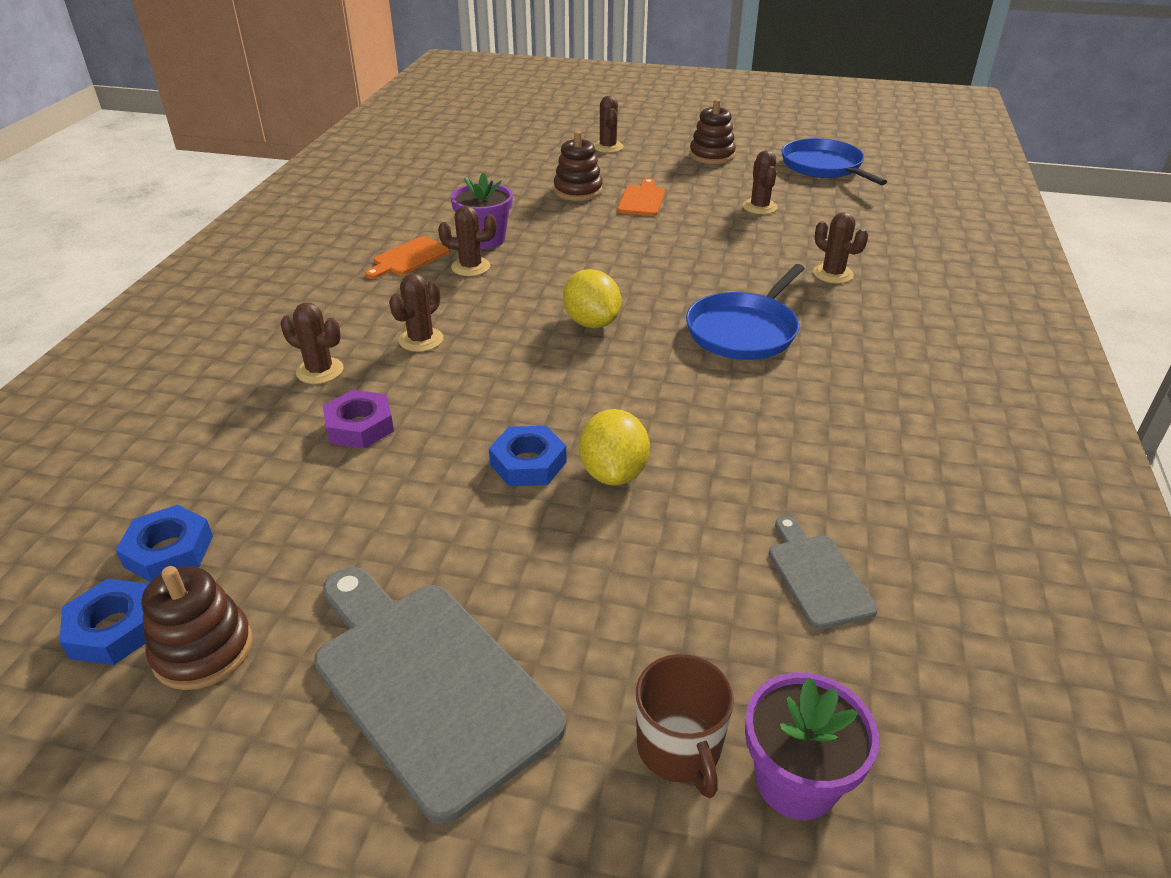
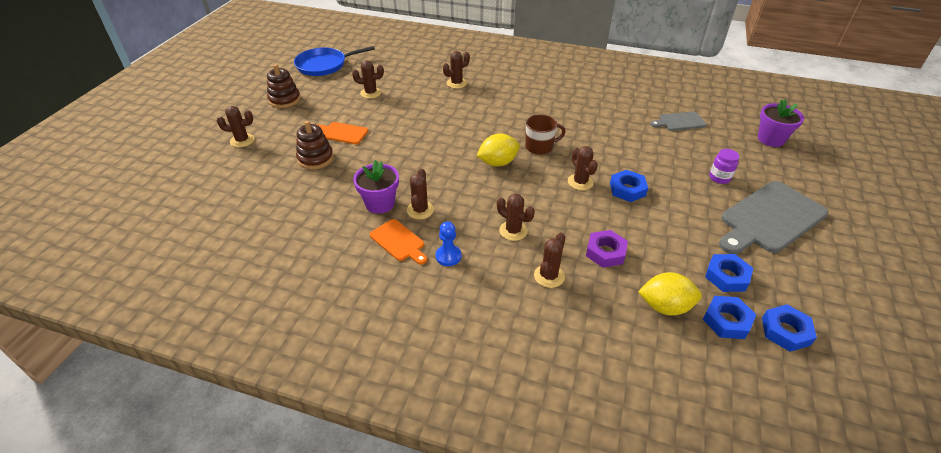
camera: 85 degrees left, 5 degrees up
brown stacking toy [141,566,253,690] -> none
yellow lemon [579,409,650,486] -> yellow lemon moved to [638,272,702,316]
brown mug [636,654,734,798] -> brown mug moved to [525,114,566,155]
blue pan [686,264,805,360] -> none
none -> blue pawn [436,221,462,266]
none -> brown cactus [568,146,598,190]
none -> blue nut [705,254,753,292]
none -> purple jar [709,149,739,184]

